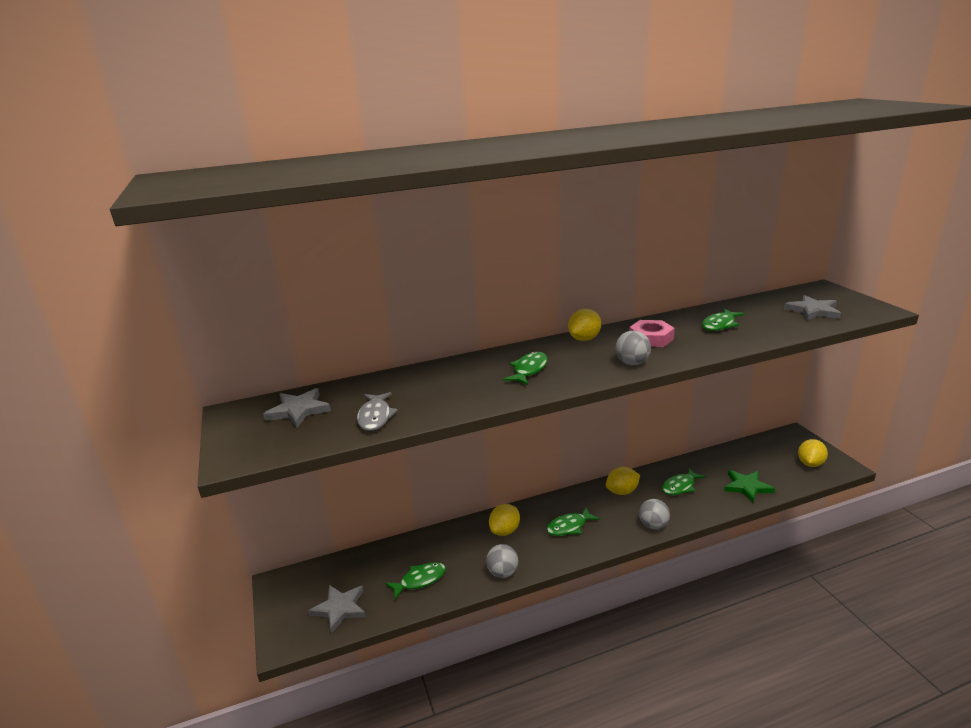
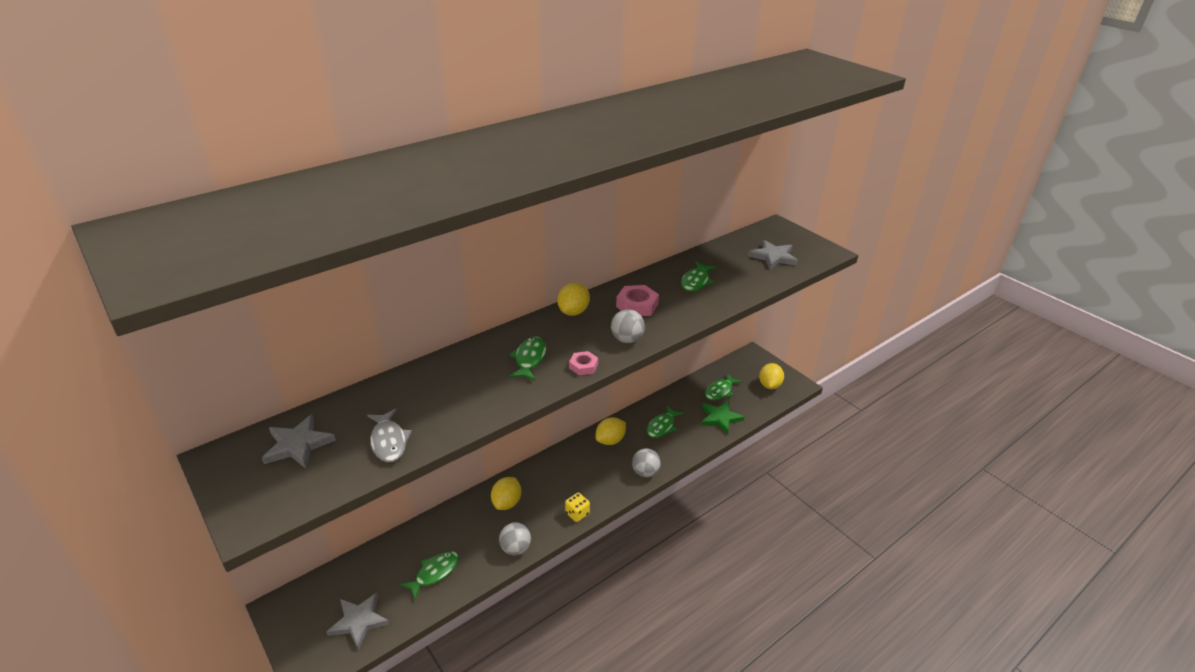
camera: 20 degrees left, 10 degrees up
green fish [547,507,600,536] -> green fish moved to [705,373,742,400]
none -> yellow dice [565,493,590,522]
none -> pink nut [569,351,598,375]

